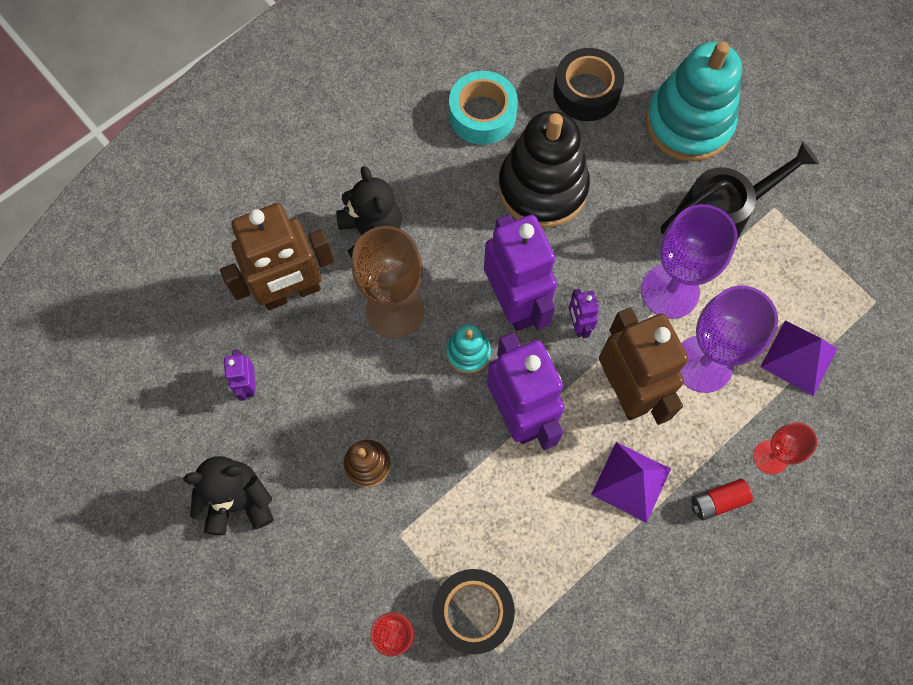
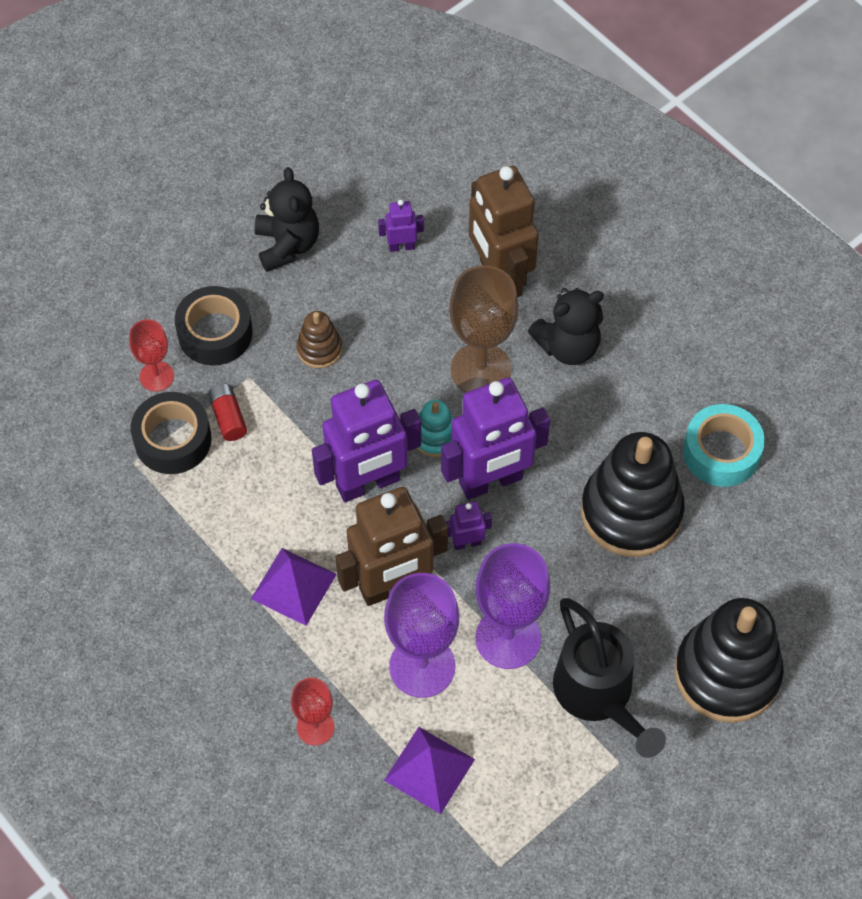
camera: 90 degrees right, 10 degrees down
black tape [553,48,624,121] -> black tape moved to [175,286,252,366]
turquoise stacking toy [646,41,742,162] -> black stacking toy [675,598,784,723]
red battery [691,479,753,521] -> red battery moved to [208,384,247,441]

